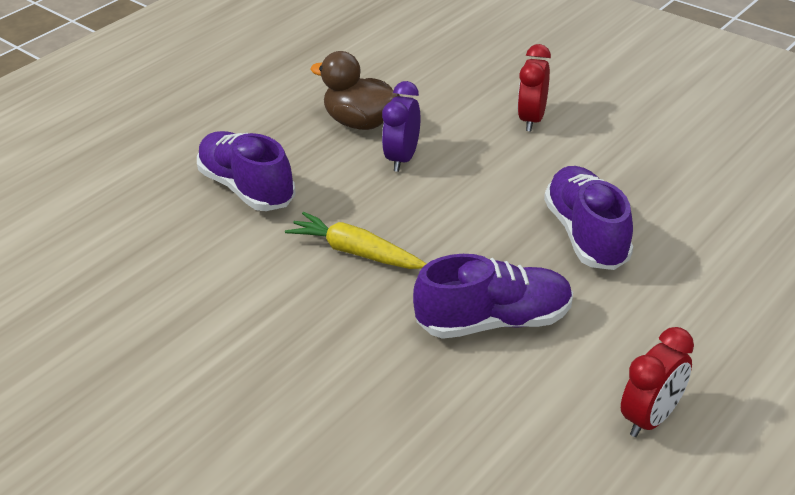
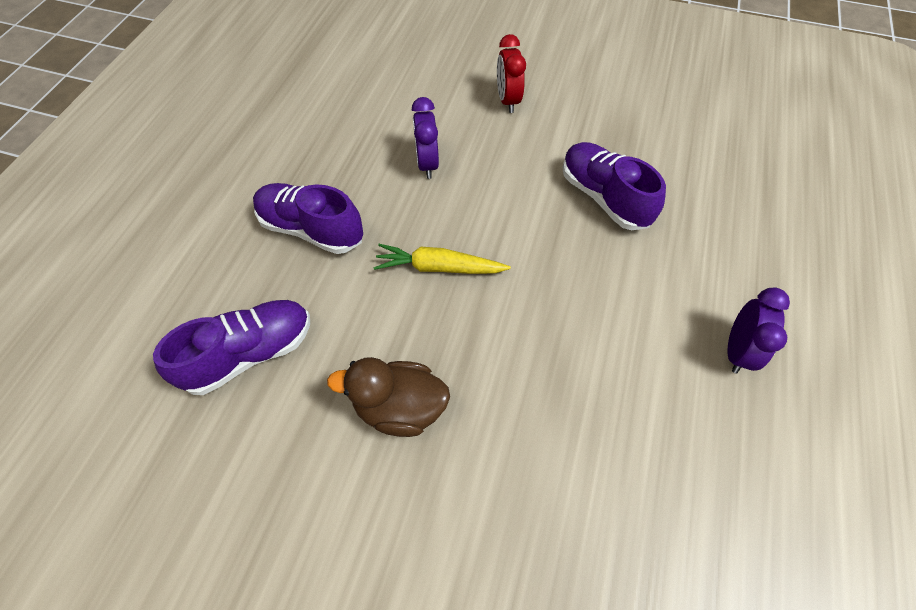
camera: 25 degrees left, 20 degrees up
brown duck [310,51,400,130] -> brown duck moved to [327,357,450,437]
purple shoe [413,254,573,339] -> purple shoe moved to [153,300,310,395]
red clock [621,327,694,437] -> purple clock [728,288,790,374]

